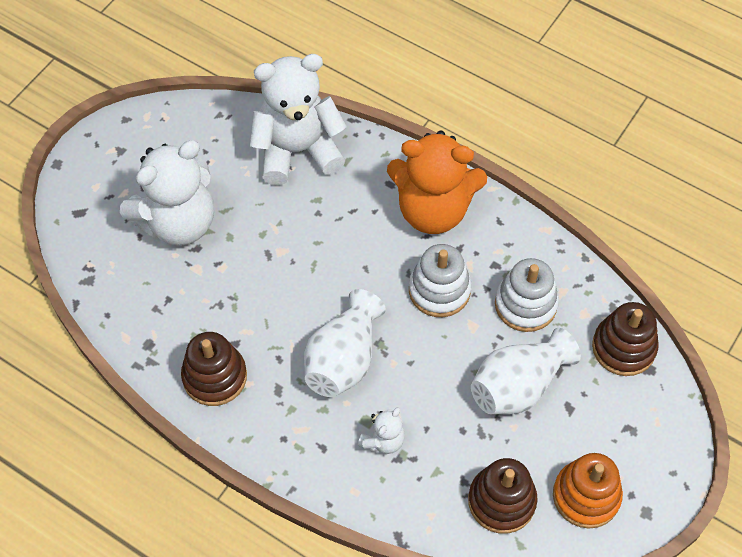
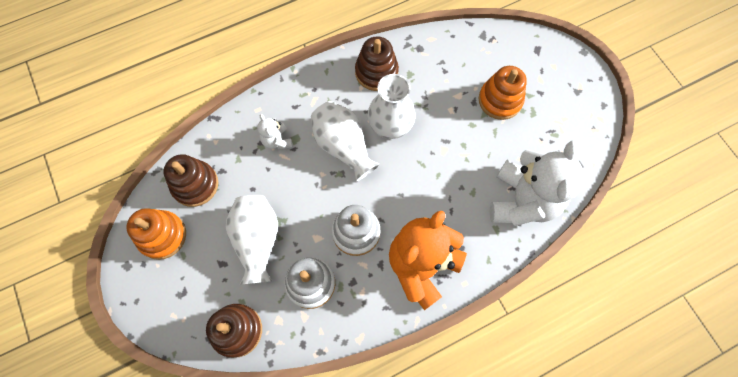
camera: 120 degrees right, 10 degrees up
white teddy bear [120,140,214,246] -> orange stacking toy [478,66,527,120]
none -> white vase [368,74,416,139]

